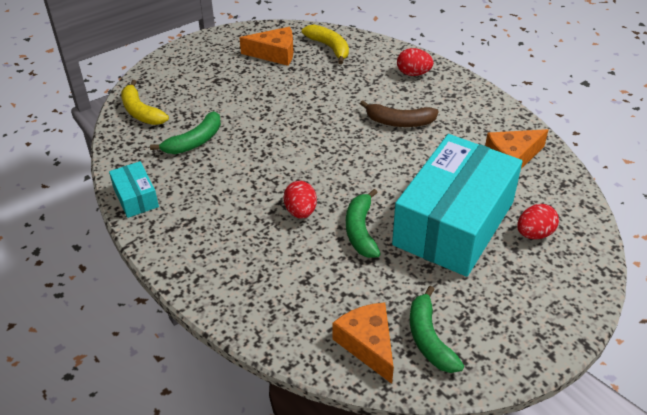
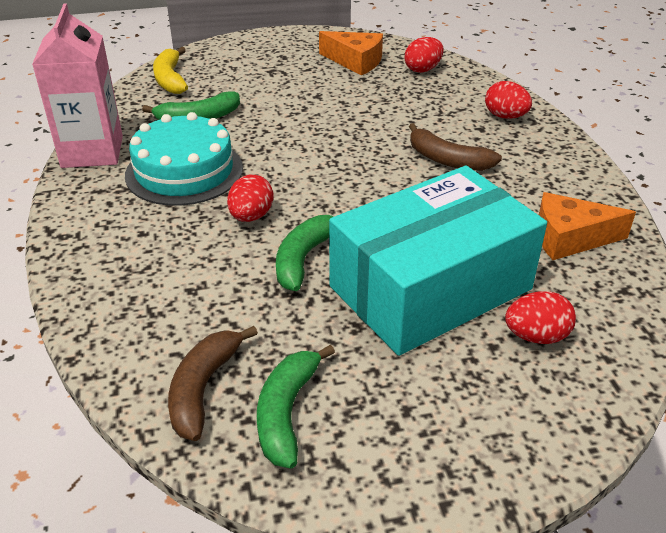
camera: 25 degrees right, 5 degrees down
turquoise box [109,161,159,218] -> pink carton [32,4,123,168]
yellow banana [302,24,349,64] -> red egg [405,37,443,73]
orange cheese [333,302,394,384] -> brown banana [168,326,258,441]
none -> turquoise cake [125,112,243,206]

